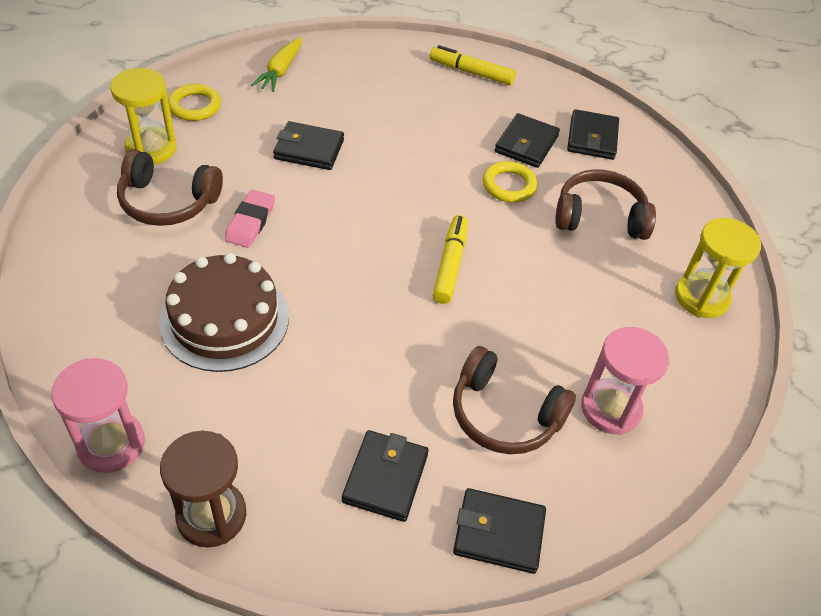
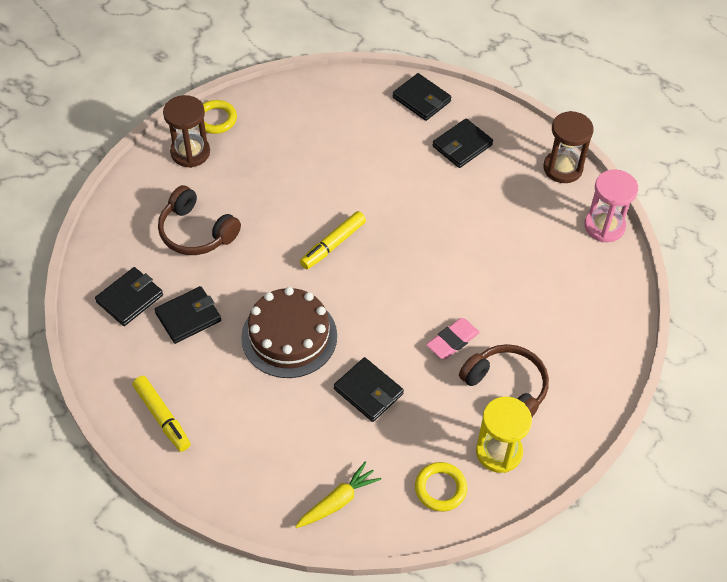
camera: 145 degrees left, 5 degrees up
brown cake [159,253,289,372] -> brown cake moved to [241,287,337,378]
brown headphones [453,346,576,454] -> none
yellow ring [483,161,537,202] -> yellow ring moved to [198,100,237,134]
pink hourglass [581,327,669,435] -> none
yellow hourglass [675,218,761,318] -> brown hourglass [163,95,210,168]

